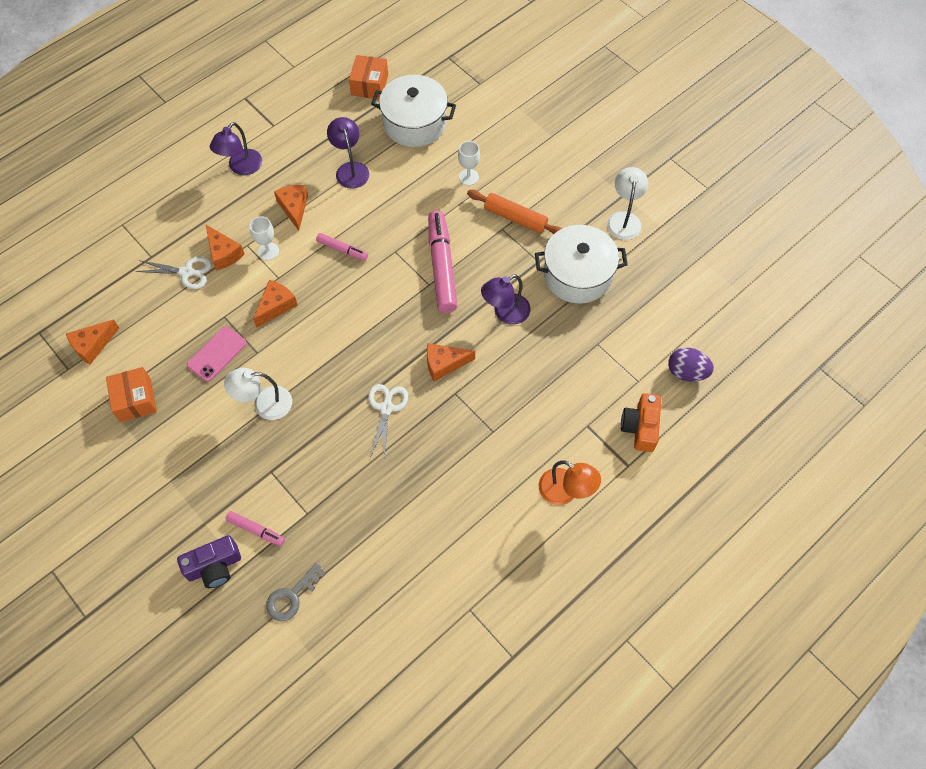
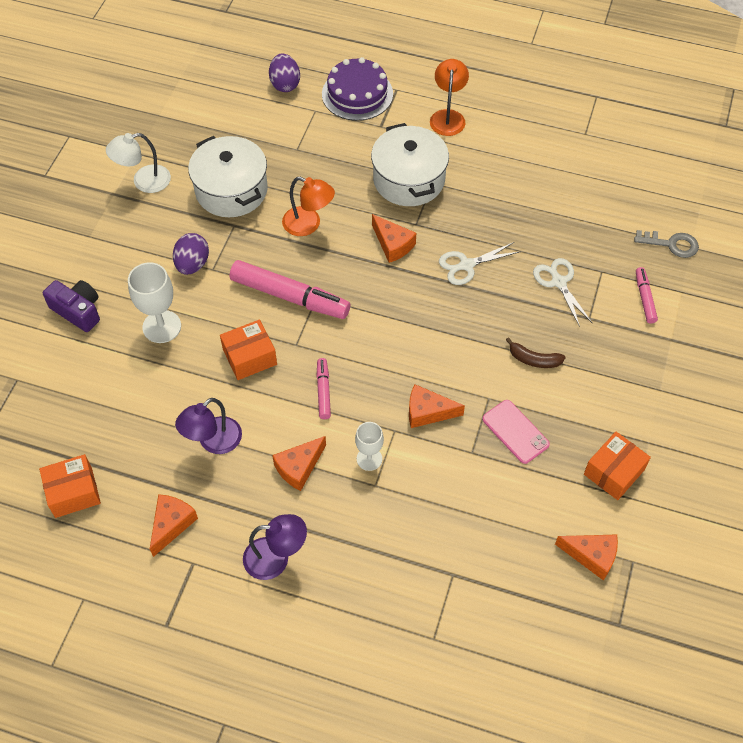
camera: 120 degrees left, 5 degrees down
white scissors [135,257,211,289] -> white scissors moved to [533,258,592,327]
purple camera [177,535,241,588] -> purple camera moved to [43,280,100,332]
pink phone [187,326,247,382] -> pink phone turned 45 degrees clockwise [482,400,550,464]
orange cheese [206,225,245,271] -> orange cheese moved to [150,494,198,557]
white lamp [224,368,292,420] -> brown banana [506,337,566,368]
white pot [371,75,456,147] -> white pot moved to [371,123,449,206]
pink marker [428,211,458,313] -> pink marker turned 120 degrees counterclockwise [230,260,350,319]
white goblet [458,141,480,185] -> white goblet [128,262,181,343], size x1.59
orange rolling pin [467,190,562,234] -> purple egg [173,233,209,275]
purple lamp [481,274,530,325] -> orange lamp [282,177,335,236]
orange camera [621,393,661,452] -> purple cake [322,57,393,121]
none -> orange box [220,320,277,380]

